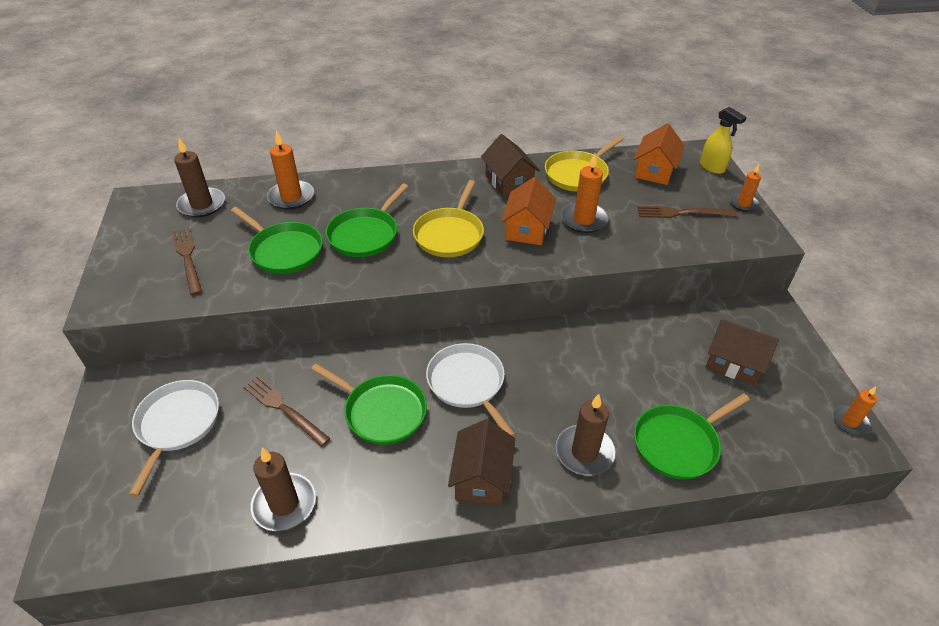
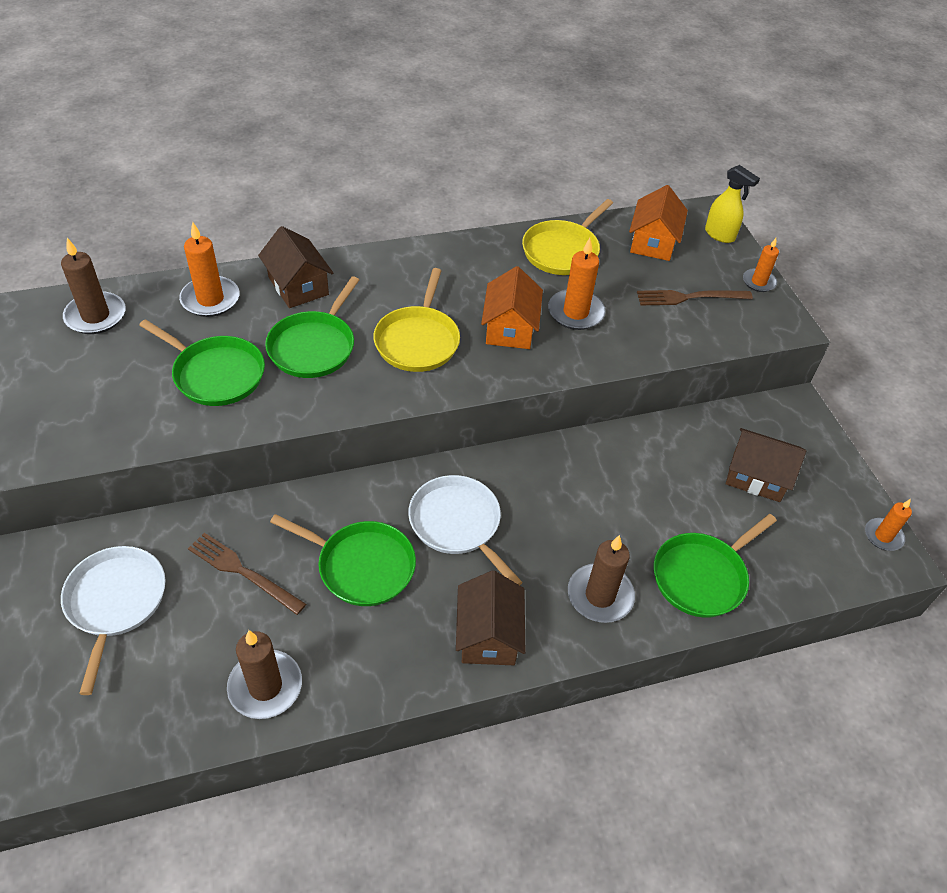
camera: 10 degrees left, 5 degrees up
brown fork [172,228,202,295] -> none
brown house [481,134,540,197] -> brown house moved to [258,226,333,308]

